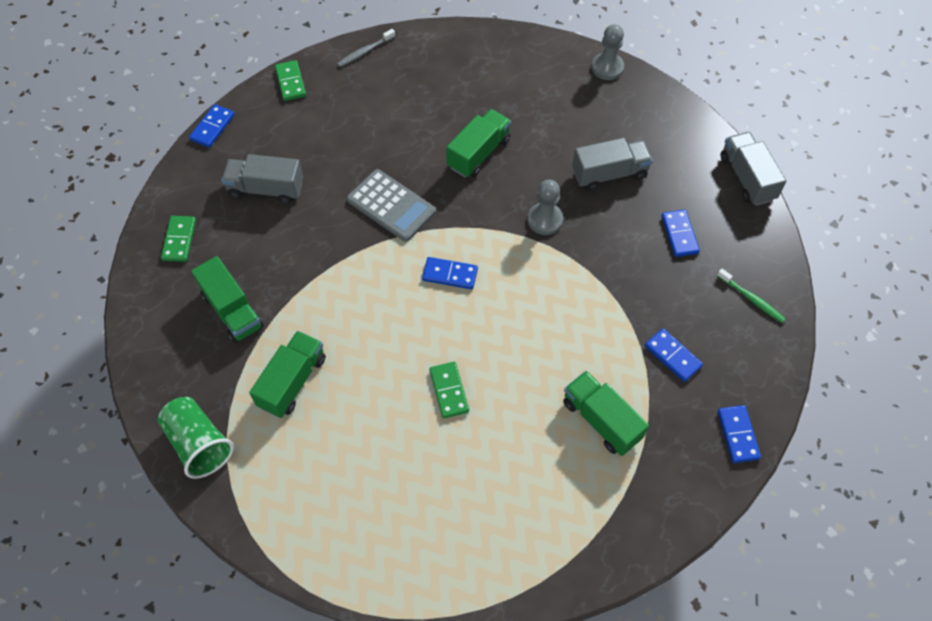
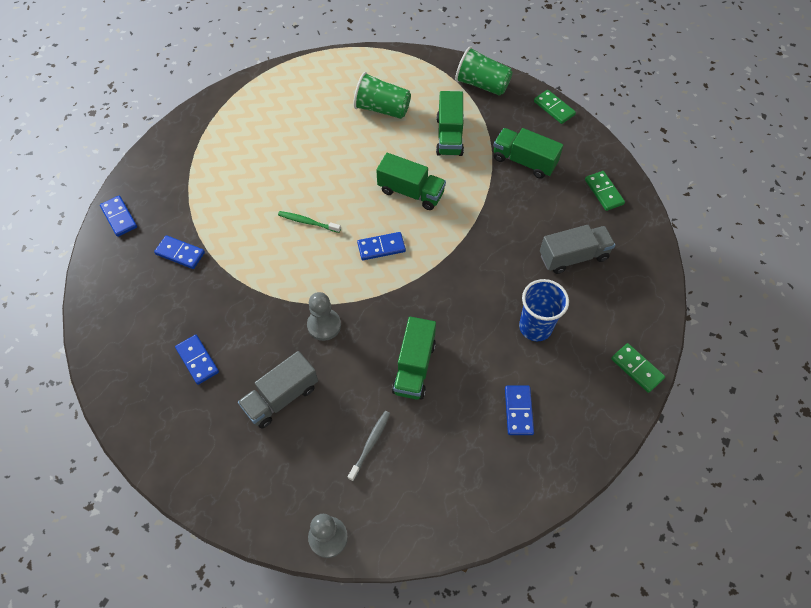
camera: 155 degrees right, 0 degrees up
blue domino [189,104,235,148] -> blue domino moved to [505,385,534,435]
grey toothbrush [337,29,395,67] -> grey toothbrush moved to [348,411,390,481]
grey calculator [347,169,436,242] -> none
green domino [429,362,469,418] -> green domino moved to [534,90,576,124]
green truck [563,371,649,456] -> green truck moved to [376,153,446,210]
green toothbrush [717,269,786,323] -> green toothbrush moved to [278,211,341,233]
grey truck [721,132,786,206] -> none
none -> green cup [353,72,411,119]
none -> blue cup [519,279,569,341]

